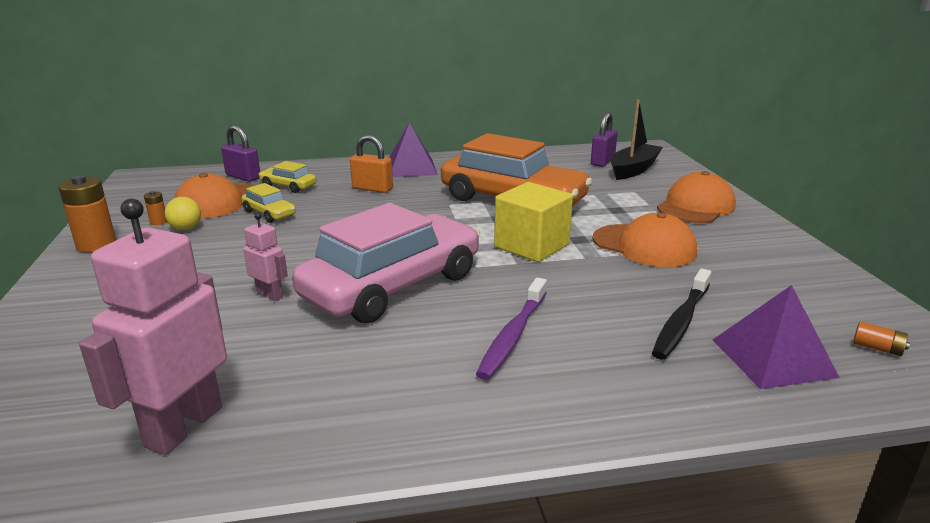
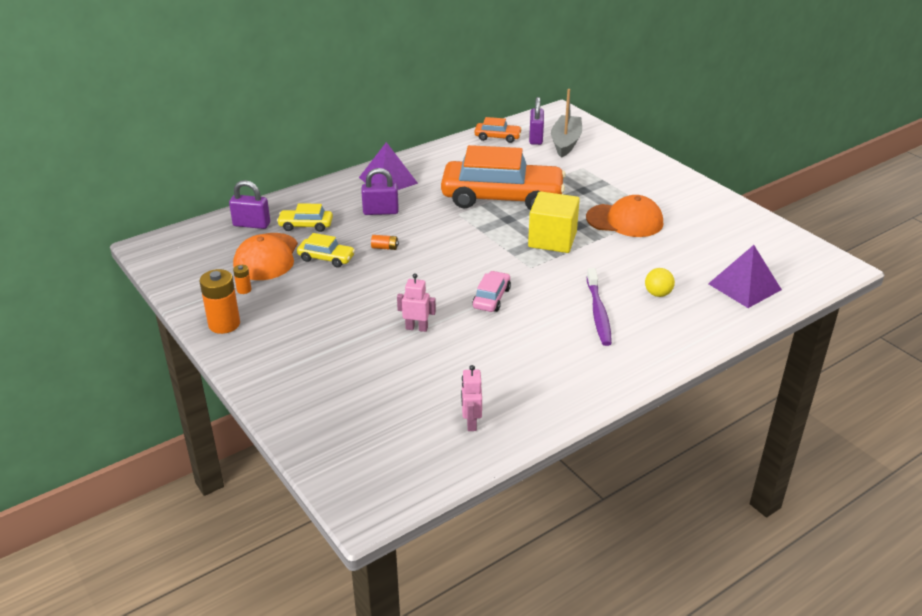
camera: 25 degrees left, 10 degrees up
pink robot [79,199,227,455] -> pink robot [461,365,482,431], size x0.50
yellow ball [165,197,201,230] -> yellow ball moved to [645,268,675,297]
pink car [292,203,480,323] -> pink car [472,271,511,312], size x0.42
orange padlock [350,134,393,193] -> purple padlock [361,168,399,215]
black boat [611,100,663,180] -> grey boat [551,89,582,158]
black toothbrush [652,268,712,360] -> none
orange cap [657,171,736,223] -> none
orange battery [853,322,910,356] -> orange battery moved to [371,235,399,250]
none -> orange car [474,117,522,143]

